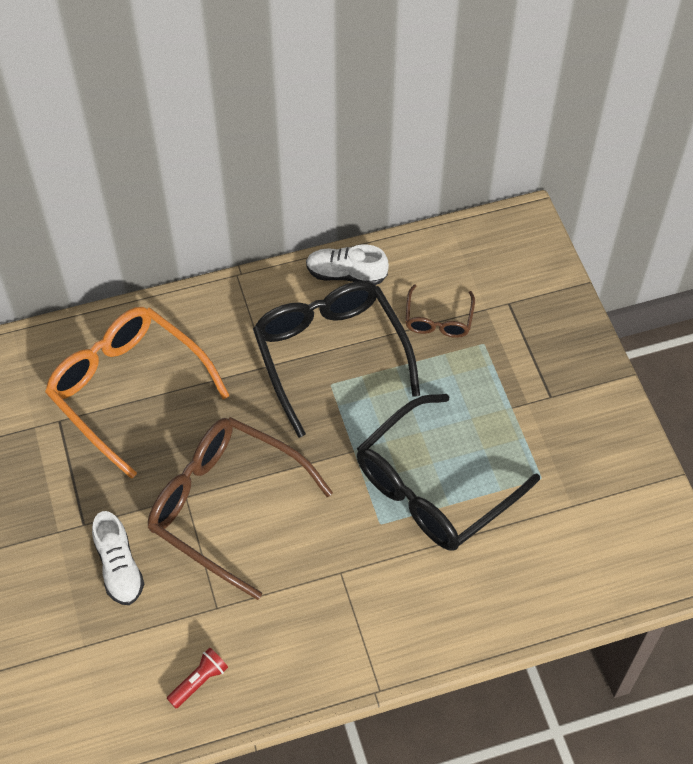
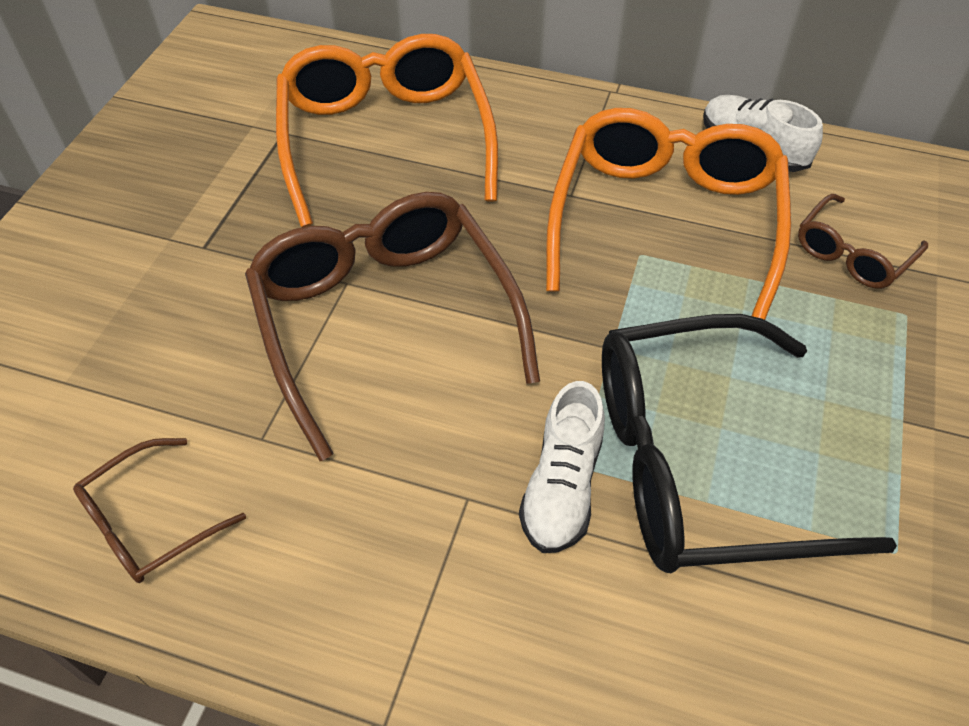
camera: 35 degrees right, 5 degrees down
white shoe [92,511,144,605] -> white shoe moved to [519,381,605,553]
red flashlight [167,648,228,708] -> brown glasses [73,438,246,583]
black glasses [253,281,420,438] -> orange glasses [546,108,791,320]

